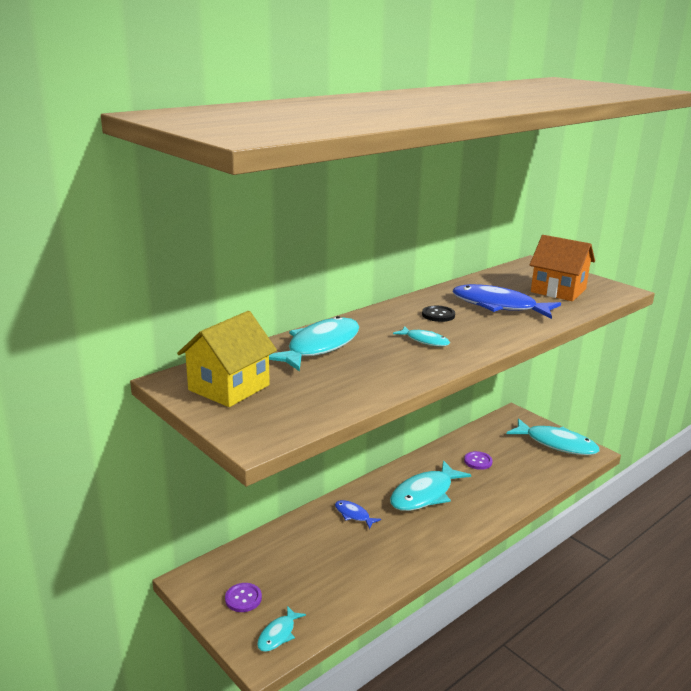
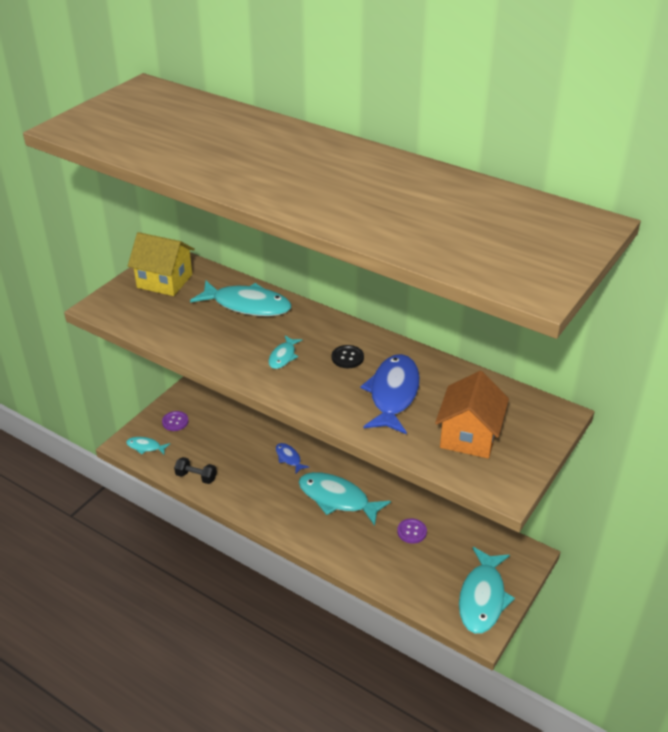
camera: 75 degrees right, 15 degrees up
blue fish [335,500,381,529] -> blue fish turned 60 degrees counterclockwise [276,443,309,474]
none -> black dumbbell [174,457,217,484]

